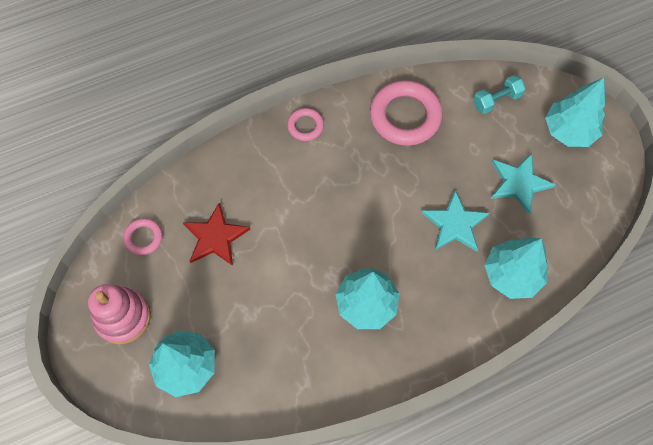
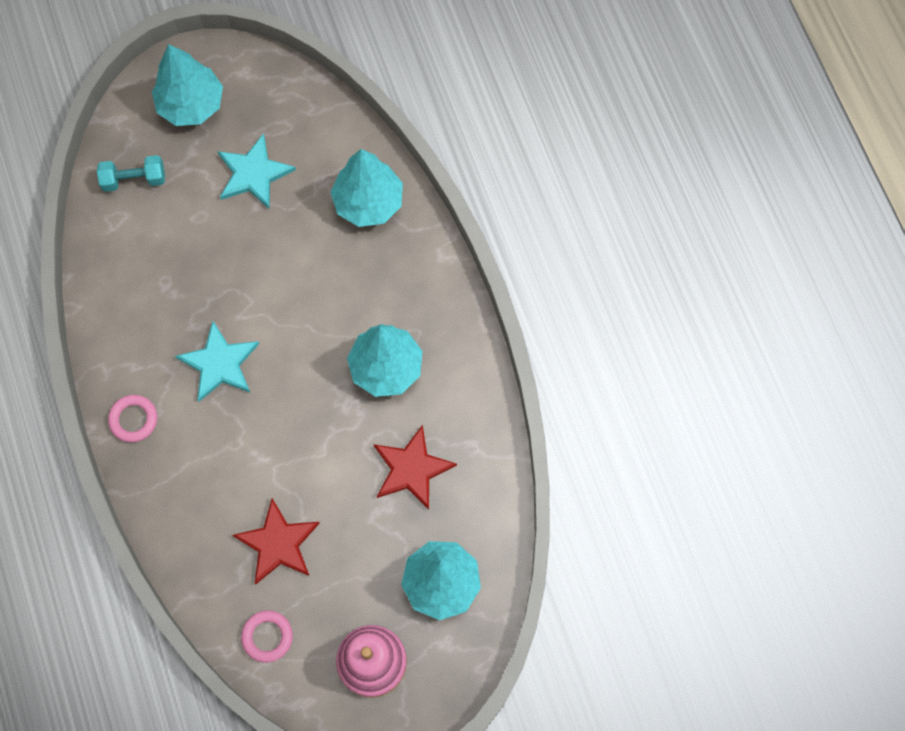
camera: 85 degrees left, 5 degrees up
pink ring [370,80,442,146] -> none
turquoise star [422,190,489,252] -> turquoise star moved to [175,321,259,402]
turquoise dumbbell [473,75,526,114] -> turquoise dumbbell turned 75 degrees counterclockwise [97,155,165,192]
none -> red star [373,425,457,510]

